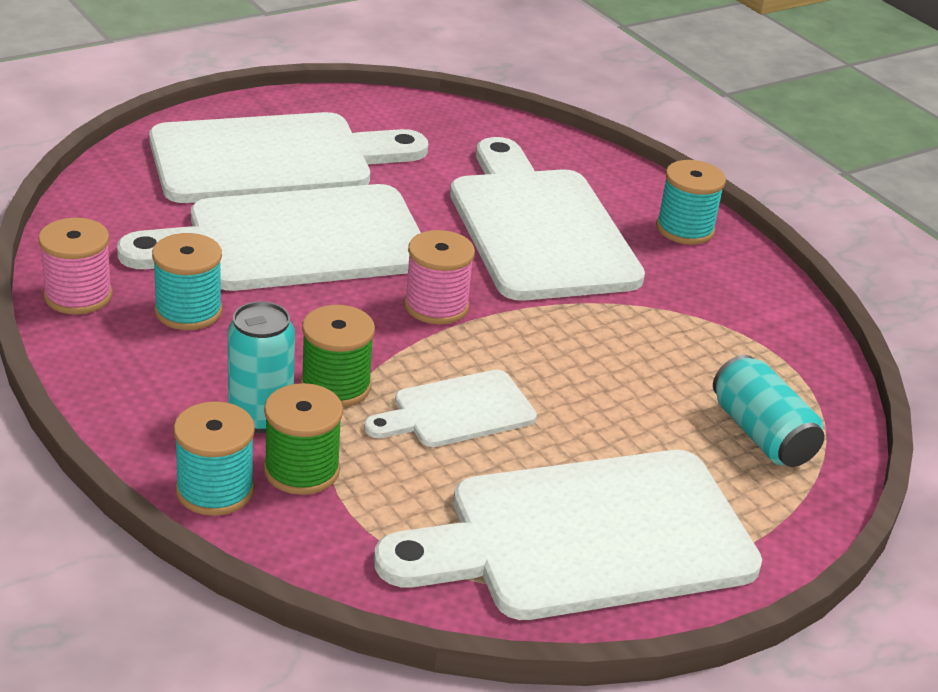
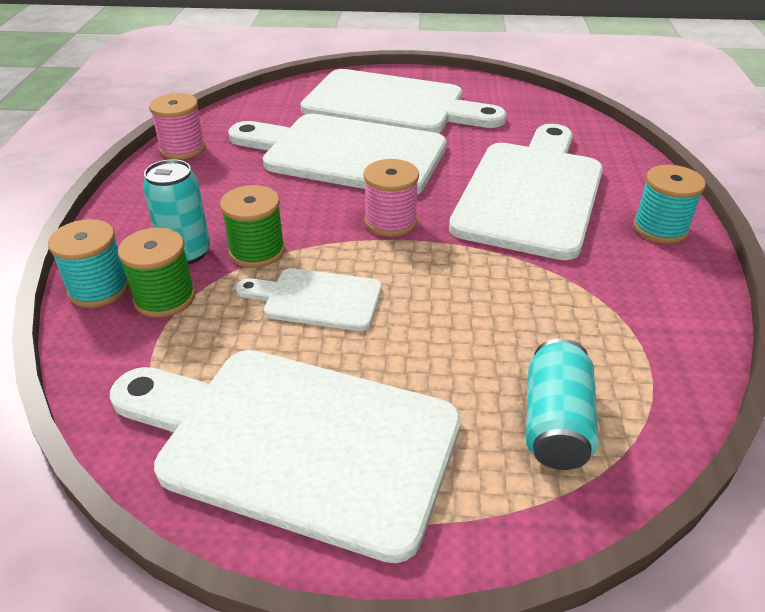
camera: 40 degrees right, 5 degrees up
turquoise spool [152,233,222,330] -> none

